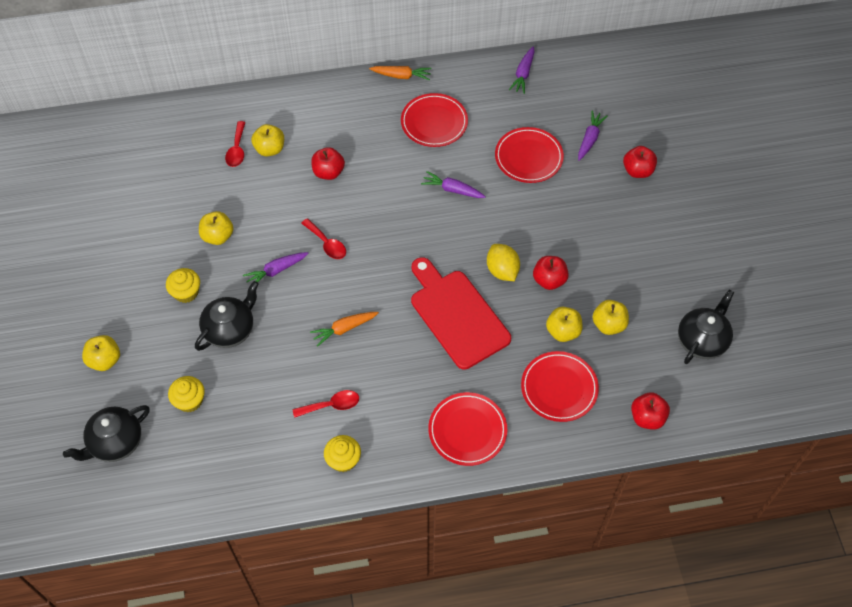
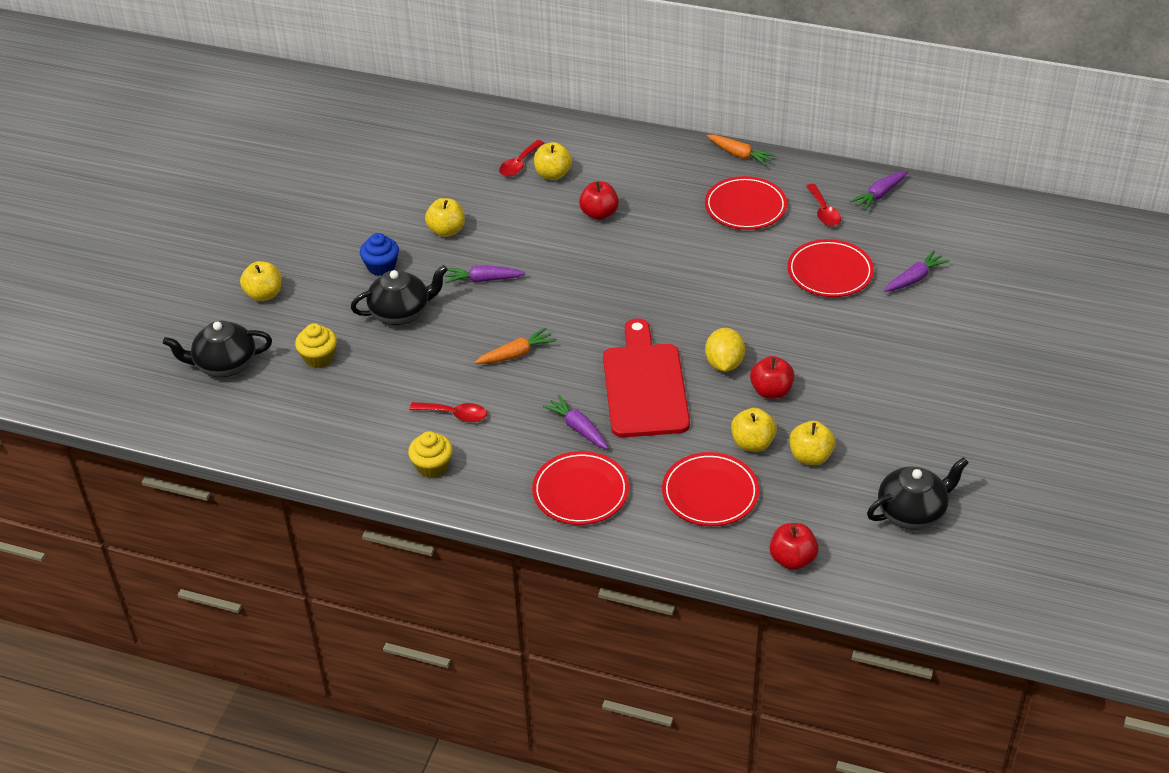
camera: 30 degrees right, 15 degrees down
yellow cupcake [166,268,200,303] -> blue cupcake [360,233,399,276]
red spoon [301,218,346,259] -> red spoon moved to [806,184,841,226]
orange carrot [310,312,379,347] -> orange carrot turned 150 degrees clockwise [475,328,556,364]
purple carrot [421,171,486,198] -> purple carrot moved to [542,395,608,449]
red apple [623,146,657,178] -> none

